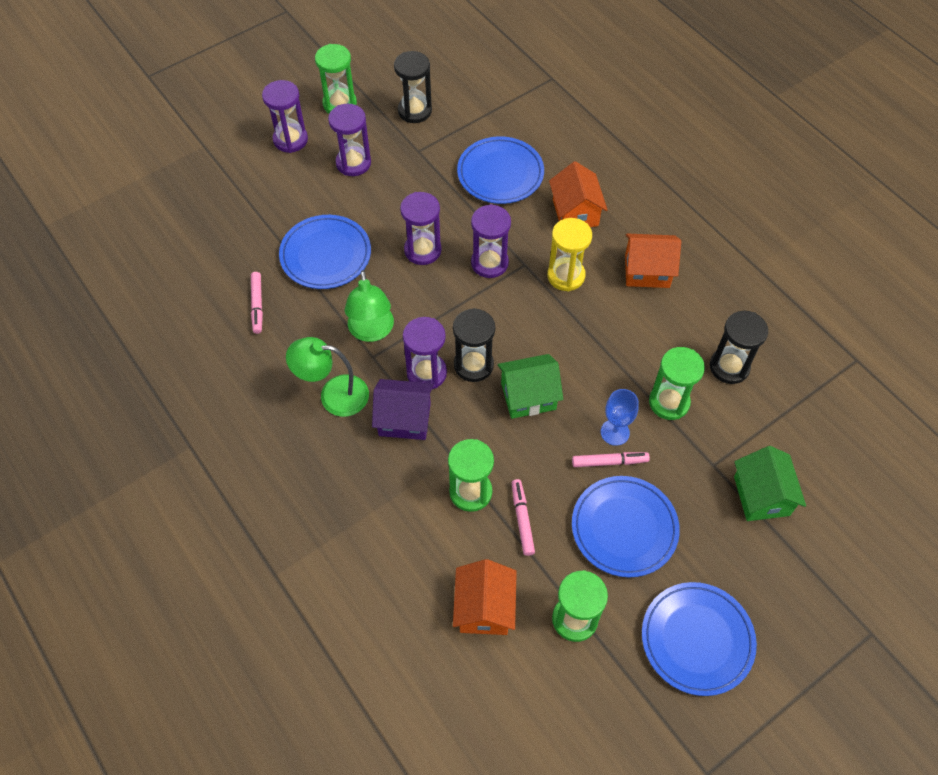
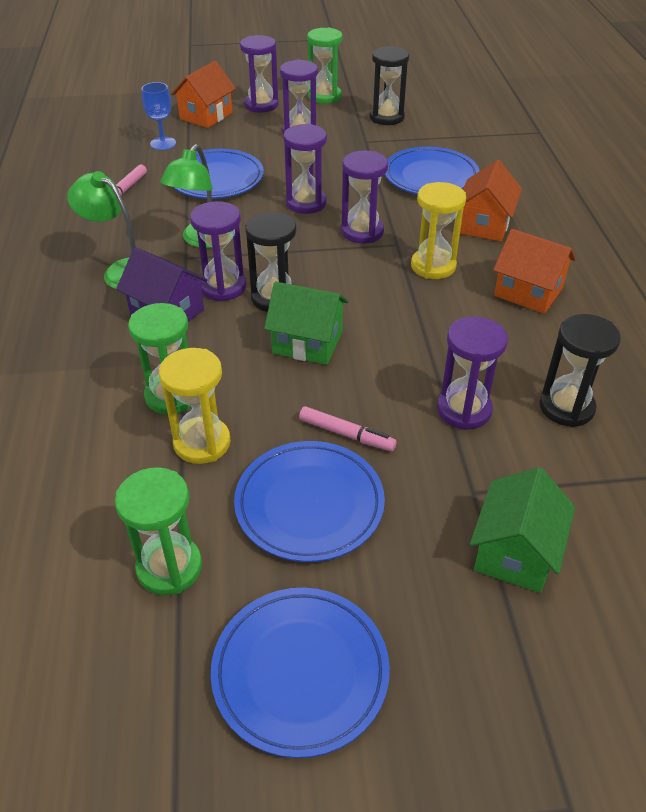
camera: 30 degrees right, 15 degrees down
orange house [453,559,517,635] -> orange house moved to [171,61,236,128]
pink marker [512,479,535,556] -> yellow hourglass [159,348,231,464]
blue goblet [601,389,639,446] -> blue goblet moved to [142,82,176,150]
green hourglass [649,347,705,420] -> purple hourglass [437,316,508,430]

